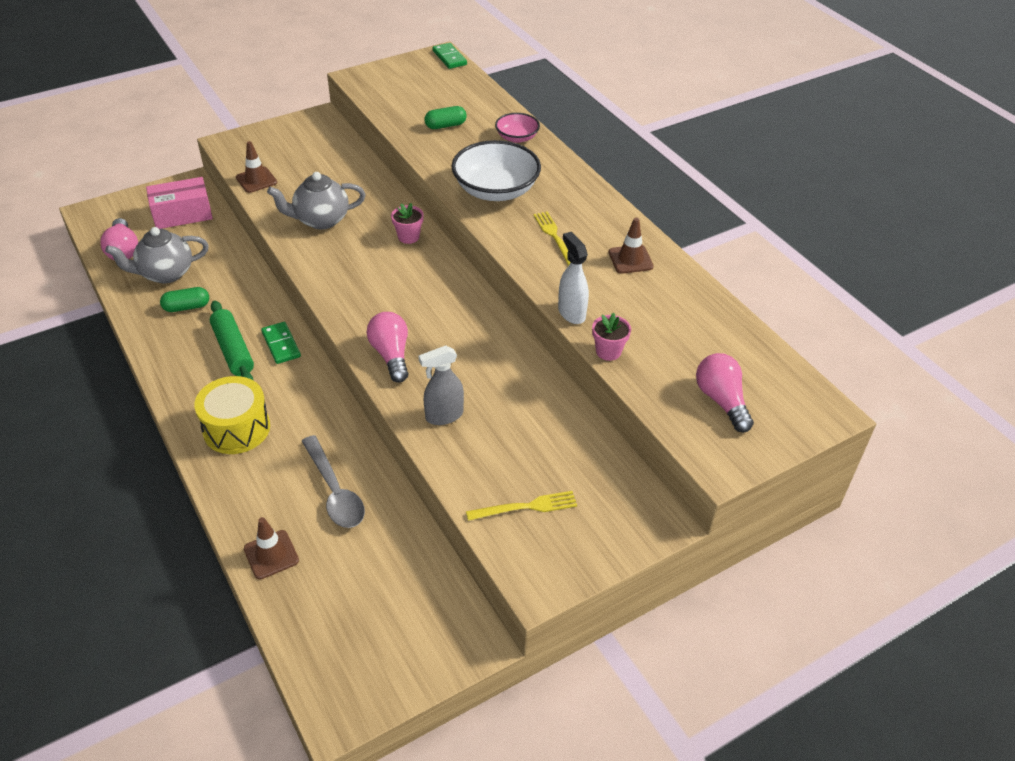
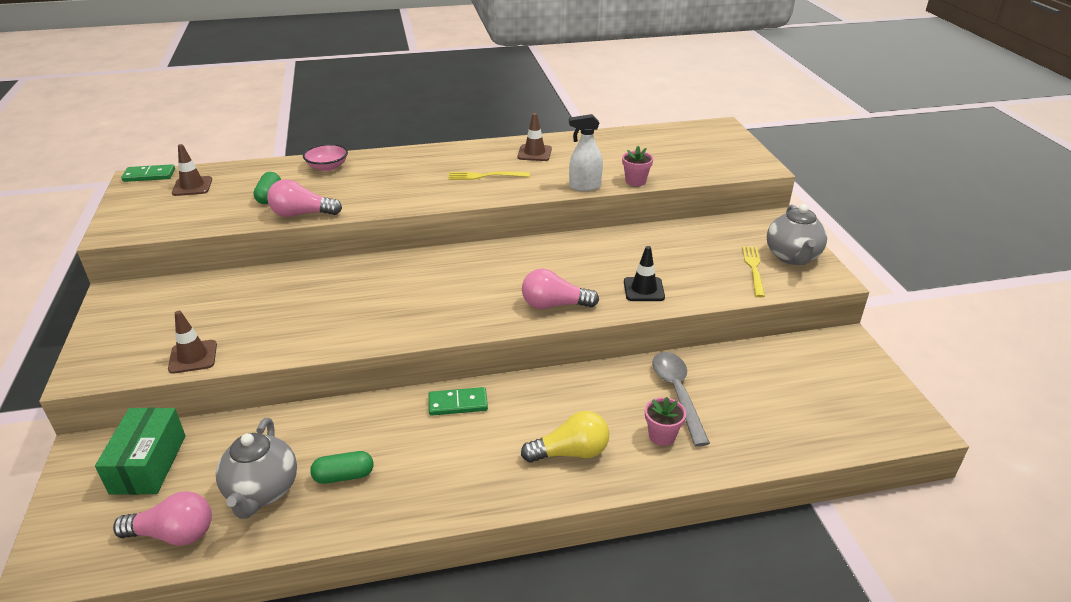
camera: 70 degrees left, 10 degrees down
pink box [146,177,213,229] -> green box [95,408,186,495]
green capsule [160,287,209,312] -> green capsule turned 75 degrees clockwise [310,451,374,484]
yellow drum [194,376,270,454] -> yellow light bulb [521,411,609,463]
green rolling pin [210,301,254,380] -> none
brown traffic cone [244,517,299,579] -> brown traffic cone moved to [172,144,212,196]
grey teapot [267,172,366,229] -> grey teapot moved to [767,204,827,265]
grey spoon [302,435,365,528] -> grey spoon turned 90 degrees counterclockwise [652,352,710,446]
pink flower pot [391,203,424,244] -> pink flower pot moved to [645,397,686,446]
grey spray bottle [419,345,464,425] -> black traffic cone [624,246,665,301]
white bowl [452,140,541,201] -> none
pink light bulb [696,353,754,432] -> pink light bulb moved to [267,179,342,217]

